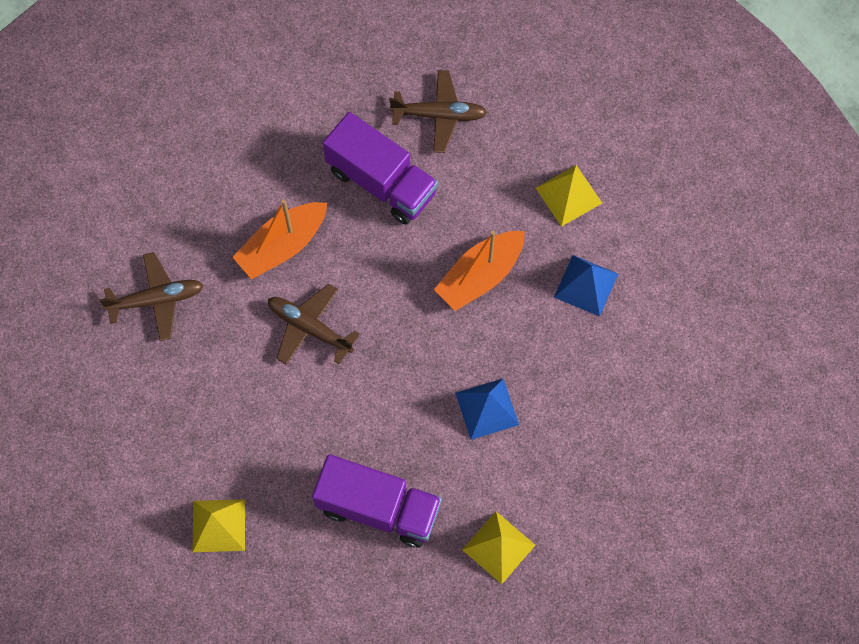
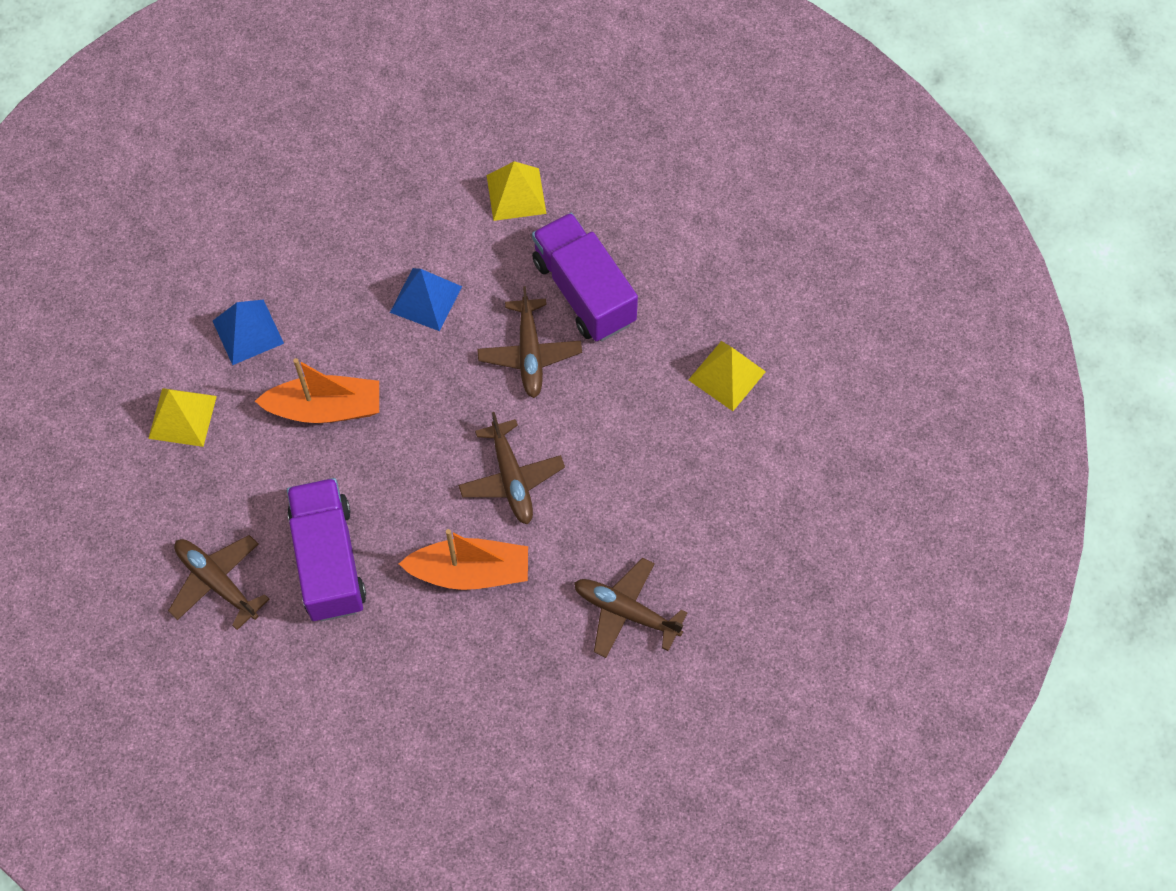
camera: 140 degrees left, 5 degrees down
none -> brown plane [477,286,582,398]

